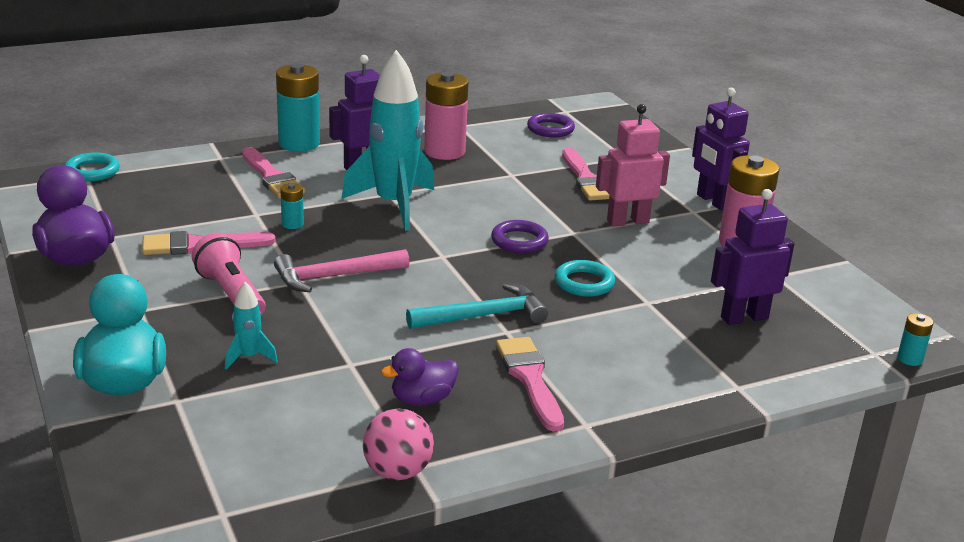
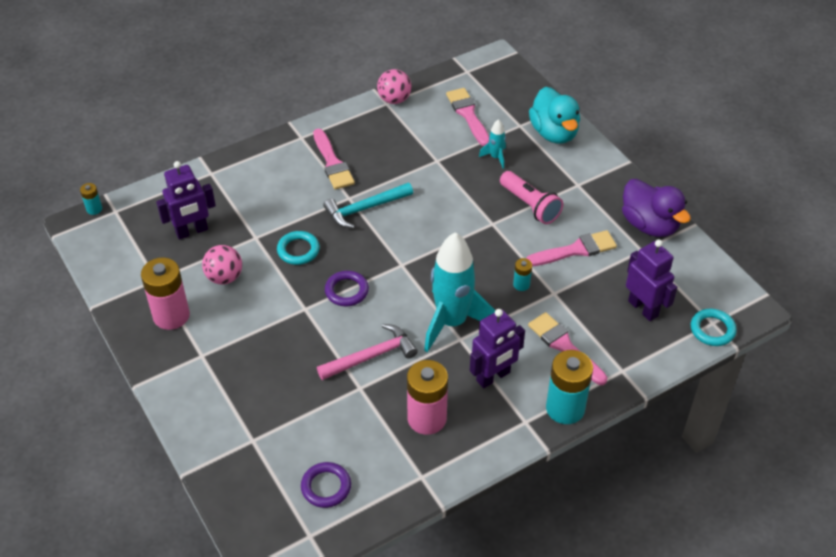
camera: 175 degrees right, 20 degrees up
pink hammer [274,249,410,292] -> pink hammer moved to [317,324,418,380]
purple duck [381,348,459,405] -> none
pink brush [562,148,610,200] -> pink brush moved to [446,88,489,146]
pink robot [596,104,670,227] -> none
purple robot [692,88,750,210] -> purple robot moved to [626,240,677,321]
none -> pink ball [202,245,242,285]

